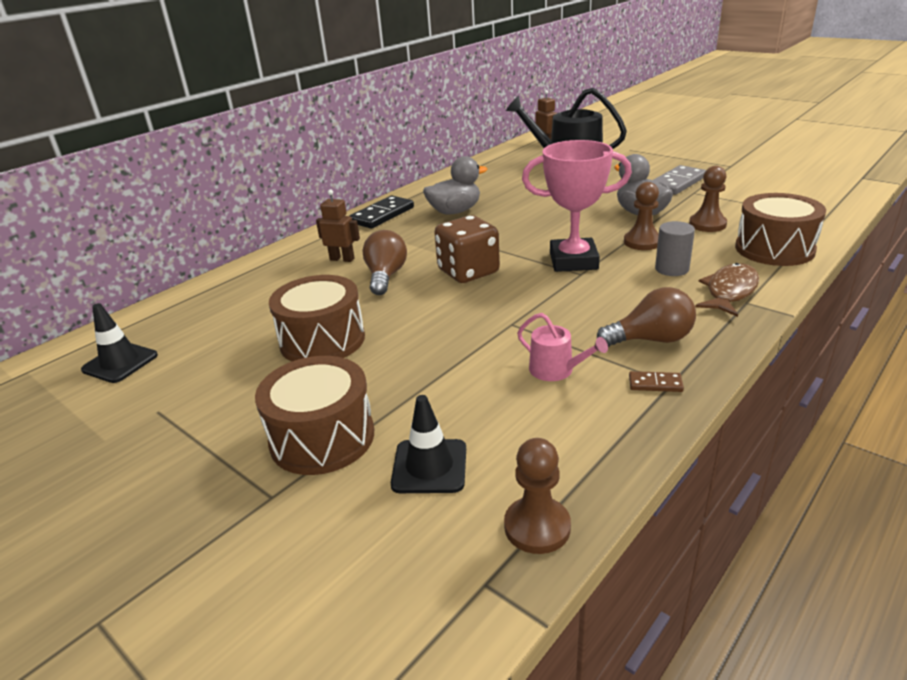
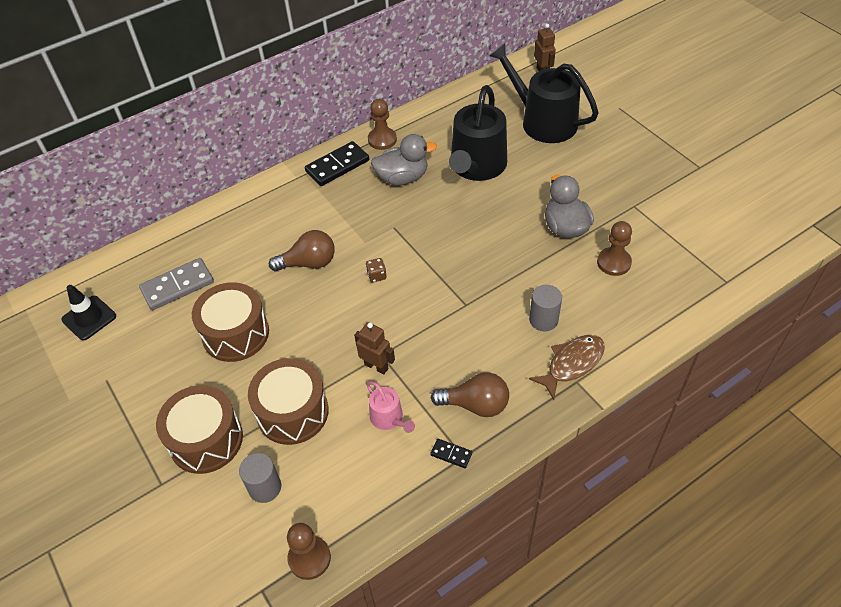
camera: 15 degrees right, 20 degrees up
brown robot [316,189,360,262] -> brown robot moved to [354,322,395,375]
brown light bulb [362,230,407,295] -> brown light bulb turned 60 degrees clockwise [269,230,335,271]
black traffic cone [391,395,466,493] -> grey cylinder [239,453,281,503]
brown dice [434,215,500,283] -> brown dice [366,258,387,282], size x0.40
pink trophy [522,140,632,272] -> none
brown pawn [624,182,659,250] -> brown pawn moved to [368,99,397,150]
brown domino [629,371,684,392] -> black domino [430,439,472,468]
grey domino [654,165,706,195] -> grey domino moved to [139,258,214,310]
brown drum [735,193,826,266] -> brown drum moved to [248,358,329,445]
none -> black watering can [449,85,507,181]

